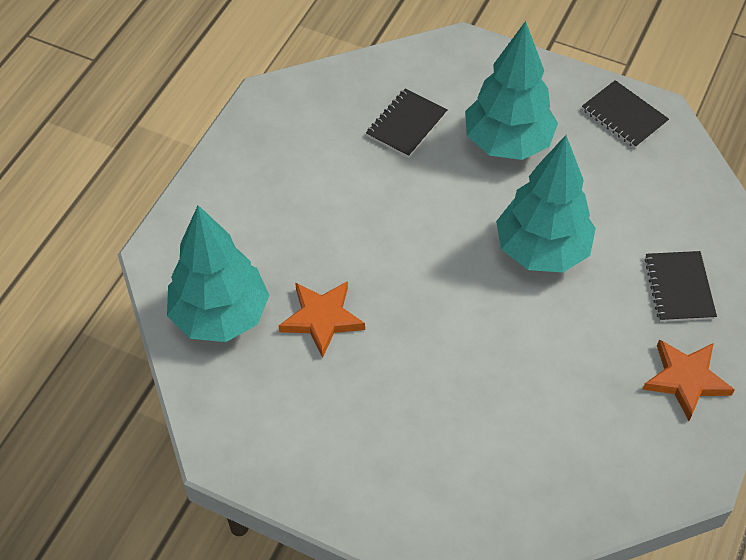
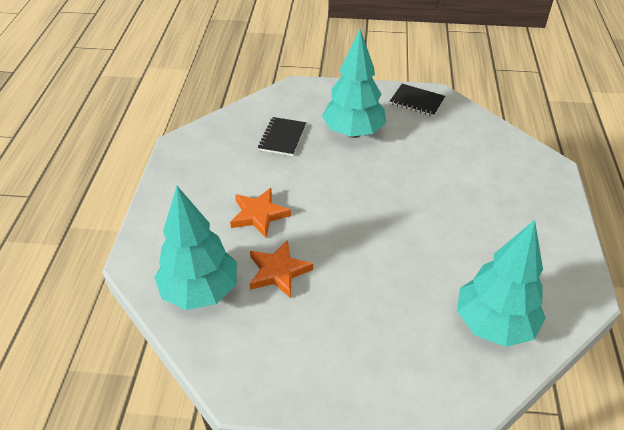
camera: 20 degrees left, 10 degrees down
turquoise tree [496,135,596,273] -> turquoise tree moved to [457,220,546,347]
orange star [642,339,735,421] -> orange star moved to [230,188,291,238]
black notebook [644,251,717,322] -> none

